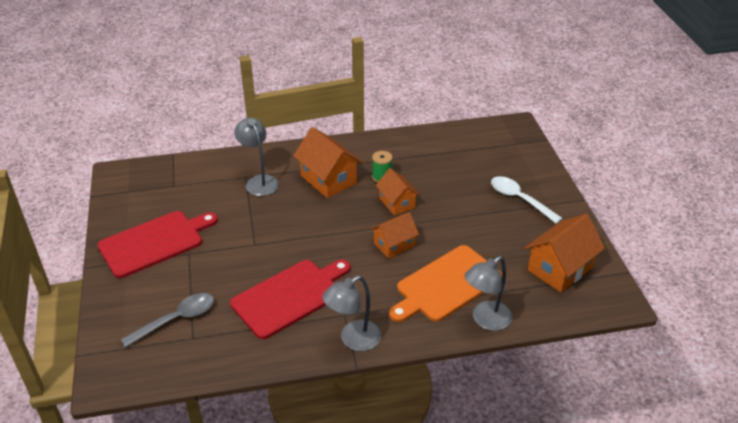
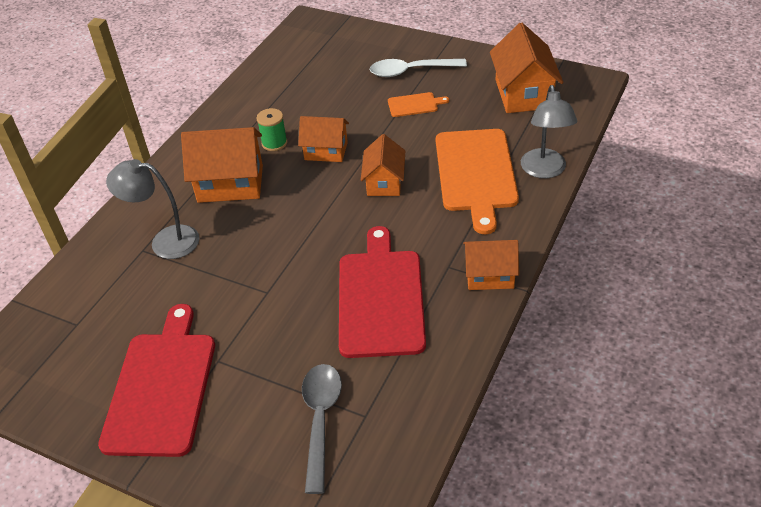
camera: 50 degrees left, 5 degrees up
grey lamp [322,276,381,351] -> orange house [463,240,519,290]
none -> orange cutting board [388,92,449,117]

